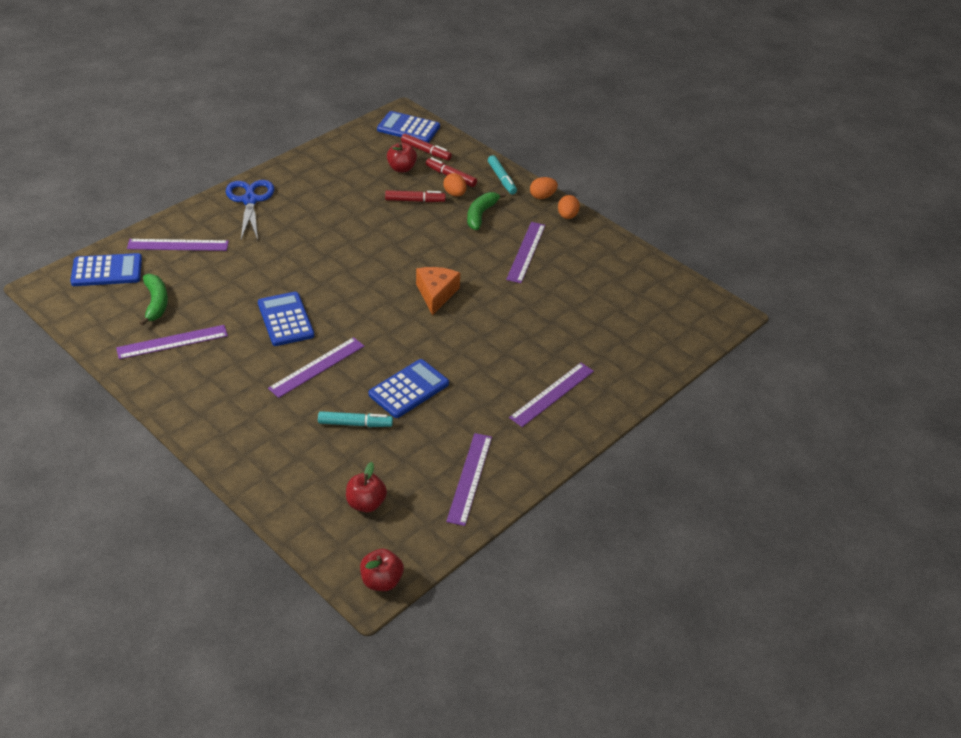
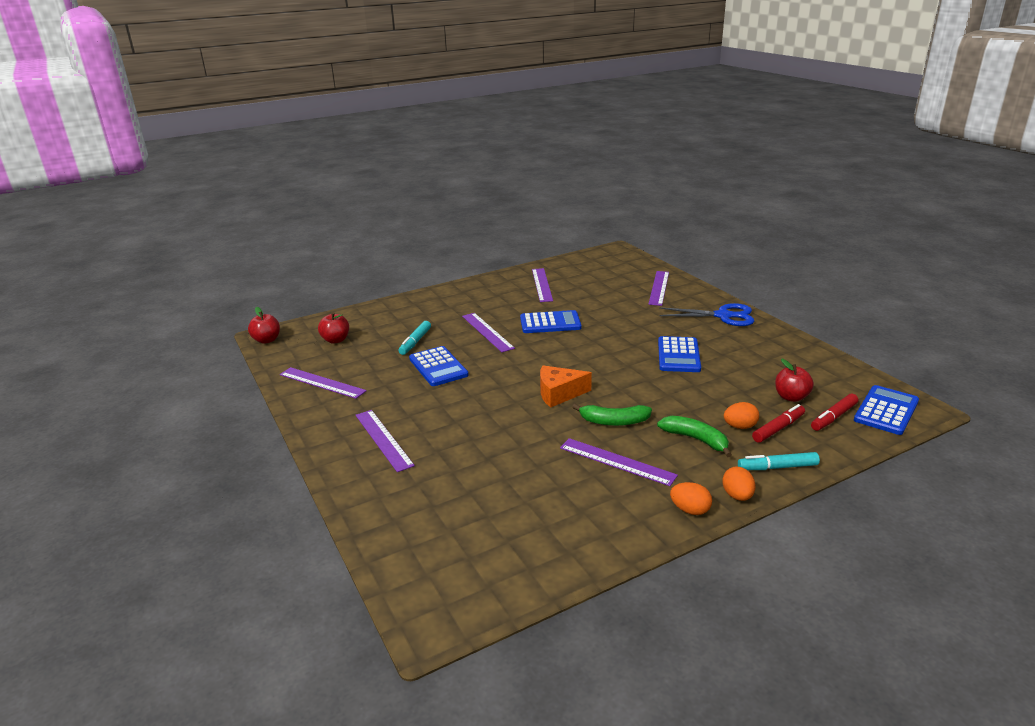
camera: 110 degrees right, 15 degrees down
blue calculator [71,253,142,286] -> blue calculator moved to [658,336,701,372]
green banana [139,274,168,326] -> green banana moved to [572,404,652,426]
red marker [385,190,446,202] -> none
orange cheese [416,267,460,315] -> orange cheese turned 150 degrees clockwise [540,365,592,408]

